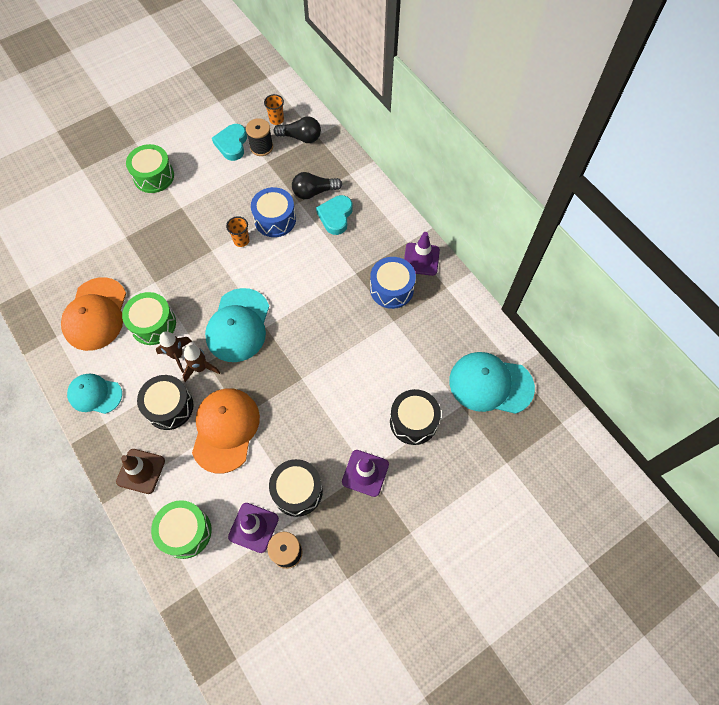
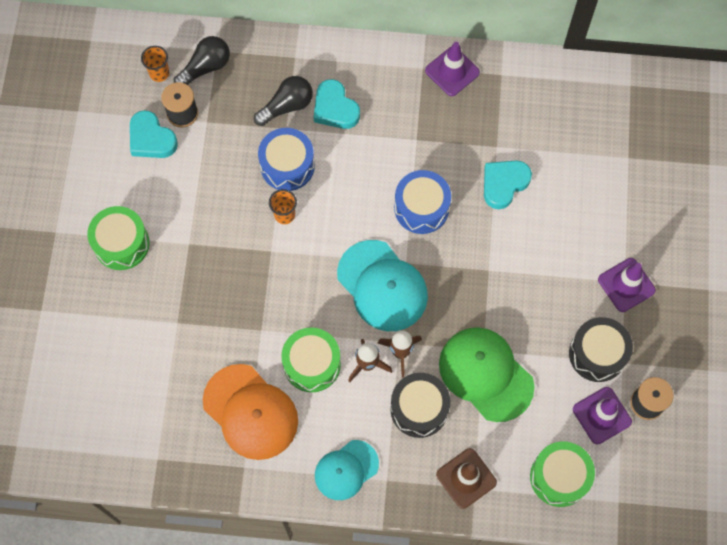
camera: 50 degrees left, 5 degrees up
orange cap [192,388,260,474] -> green cap [439,327,534,422]
black light bulb [292,172,342,199] -> black light bulb turned 150 degrees counterclockwise [254,76,313,126]
blue drum [370,257,416,309] -> blue drum moved to [394,170,451,234]
black drum [390,389,441,445] -> none
turquoise cap [449,352,535,414] -> none
none -> turquoise heart [484,160,532,209]

